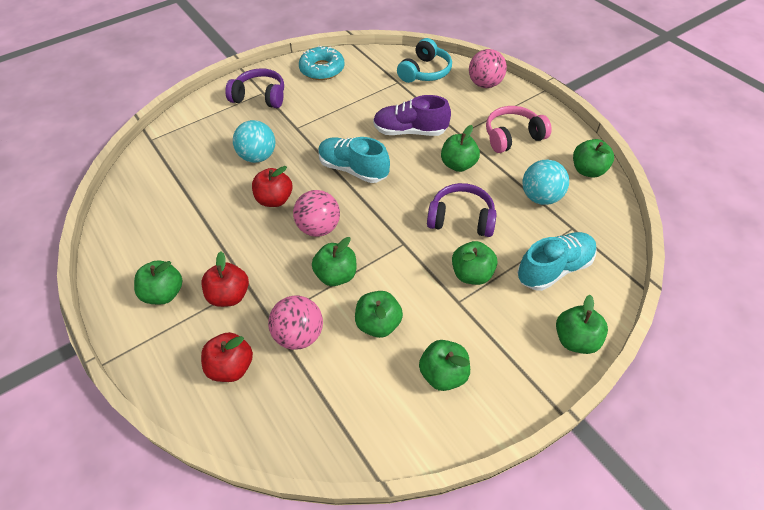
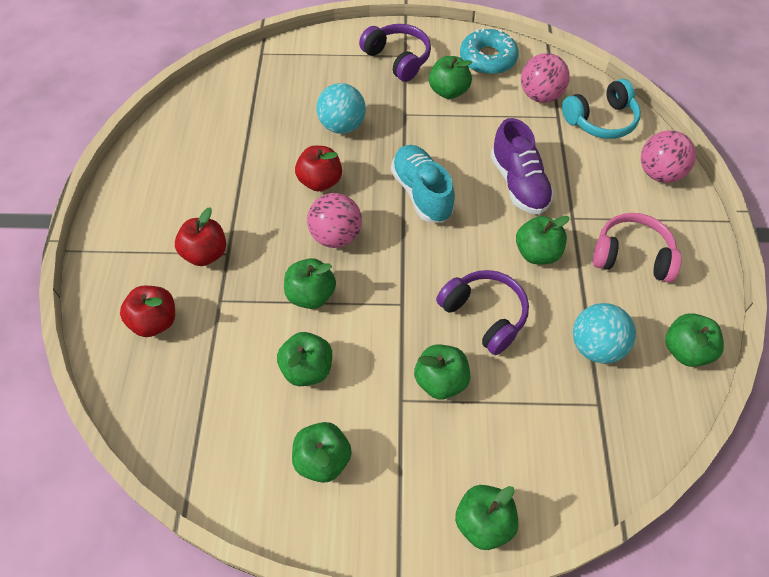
camera: 35 degrees right, 5 degrees up
green apple [134,260,182,304] -> green apple moved to [429,56,472,99]
pink ball [268,295,323,350] -> pink ball moved to [521,53,570,103]
purple shoe [373,95,451,136] -> purple shoe turned 150 degrees counterclockwise [491,118,554,214]
turquoise shoe [517,232,596,291] -> none

